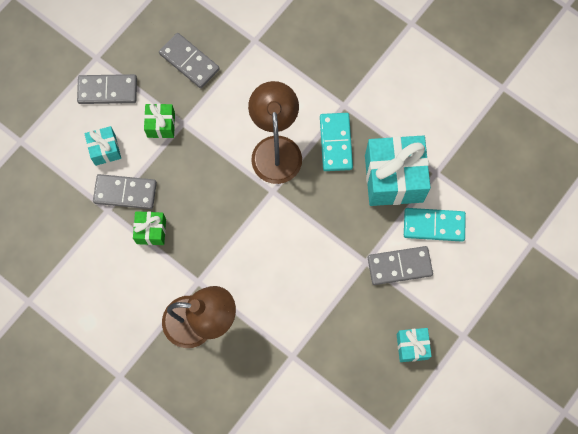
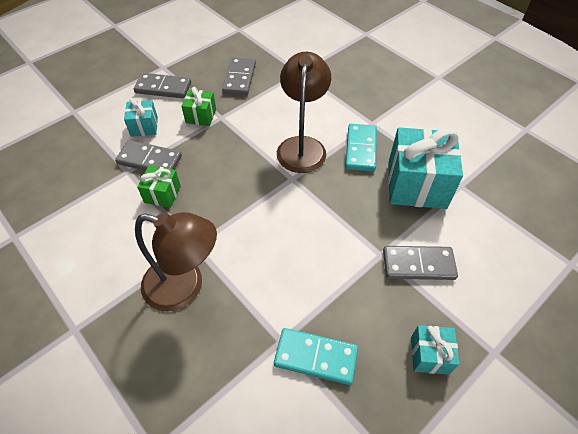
camera: 10 degrees right, 20 degrees down
grey domino [159,33,220,88] -> grey domino turned 45 degrees clockwise [222,57,256,95]
turquoise domino [404,208,466,242] -> turquoise domino moved to [274,328,358,385]

